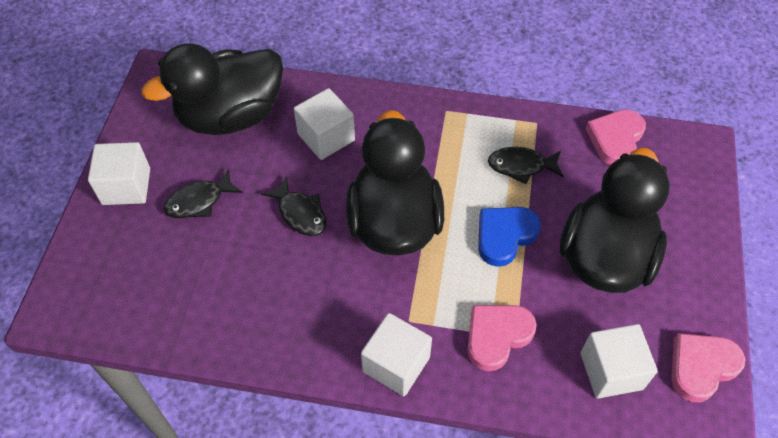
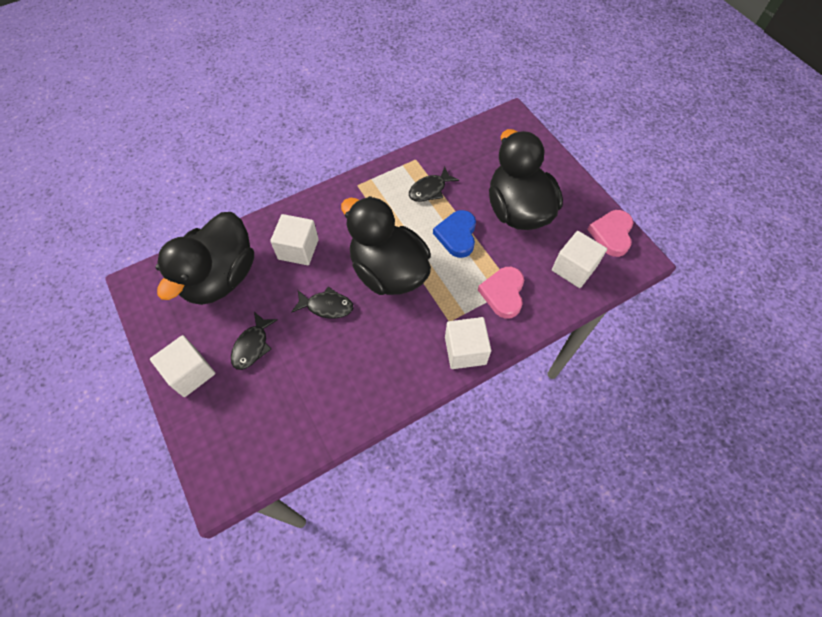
camera: 40 degrees left, 5 degrees up
pink heart [586,109,646,165] -> none

